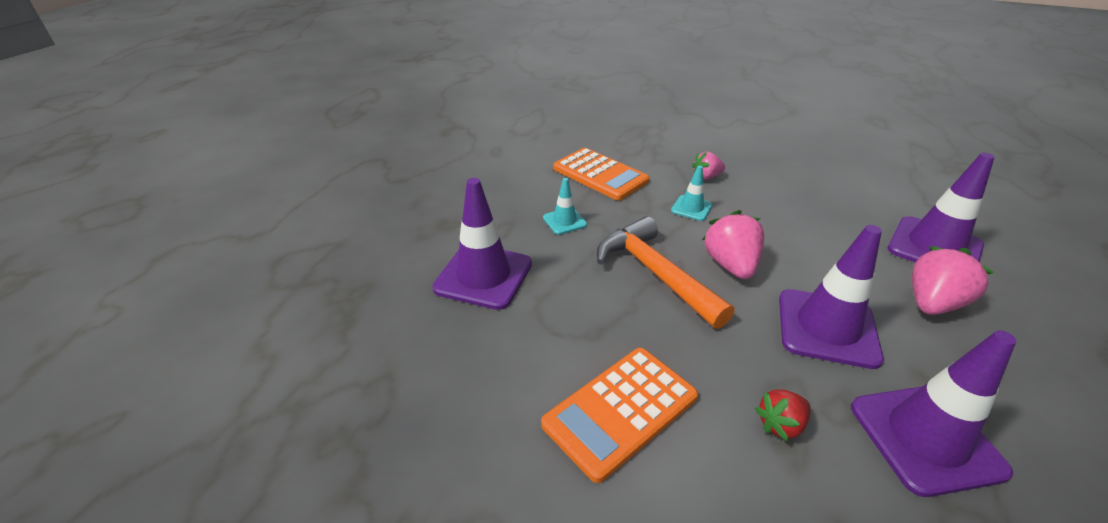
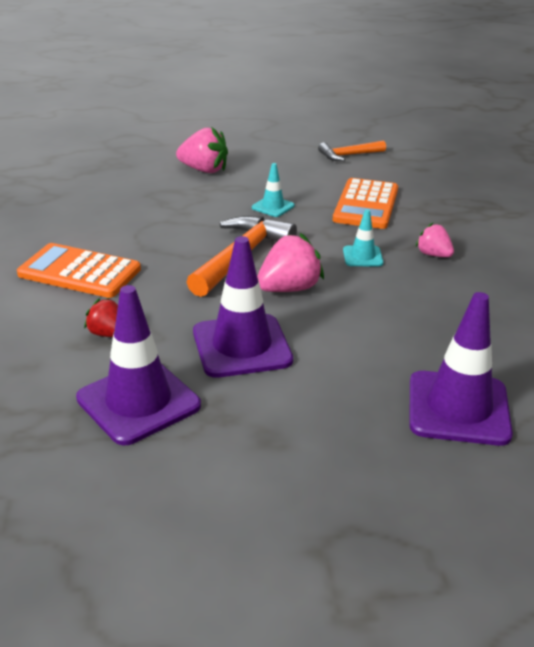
camera: 60 degrees right, 5 degrees down
purple traffic cone [432,178,532,310] -> none
pink strawberry [912,246,994,315] -> pink strawberry moved to [176,127,228,173]
none -> orange hammer [318,140,386,161]

